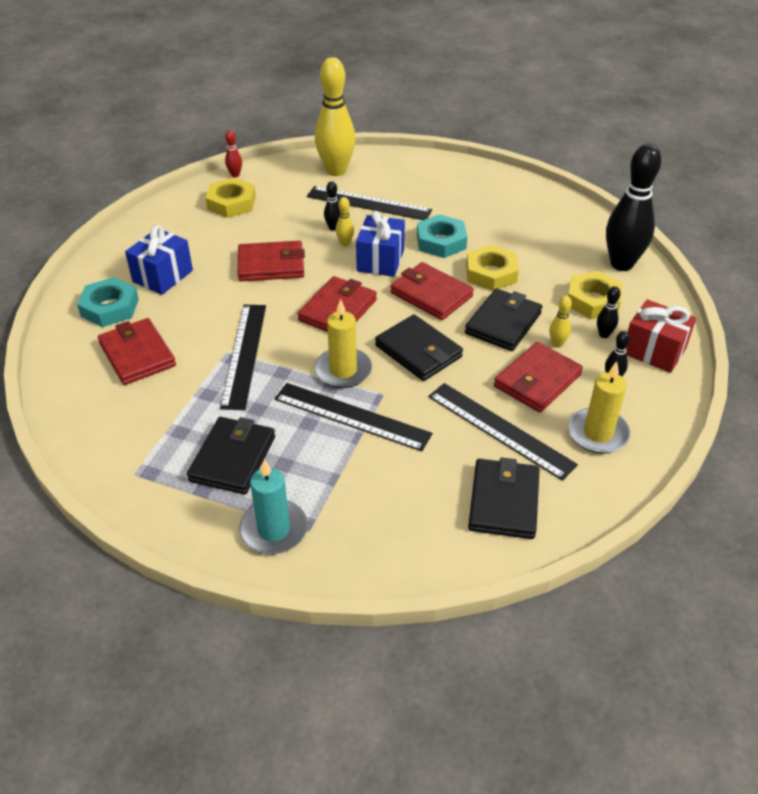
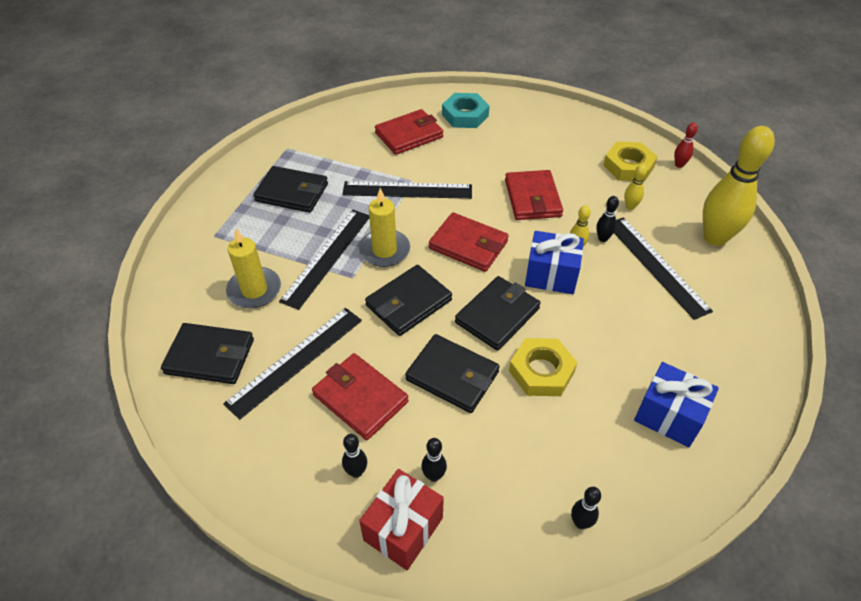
camera: 90 degrees right, 5 degrees up
blue gift [125,225,193,295] -> blue gift moved to [634,362,719,447]
turquoise candle [239,459,308,554] -> none
black ruler [307,186,432,220] -> black ruler turned 45 degrees counterclockwise [614,217,713,320]
red wallet [391,262,474,320] -> black wallet [455,276,541,351]
turquoise nut [417,214,467,258] -> none
yellow bowling pin [549,296,572,348] -> yellow bowling pin moved to [624,164,647,210]
yellow nut [568,271,623,319] -> none
yellow candle [568,361,631,453] -> yellow candle moved to [226,228,281,308]
black bowling pin [606,144,661,271] -> black bowling pin [571,487,601,529], size x0.42

